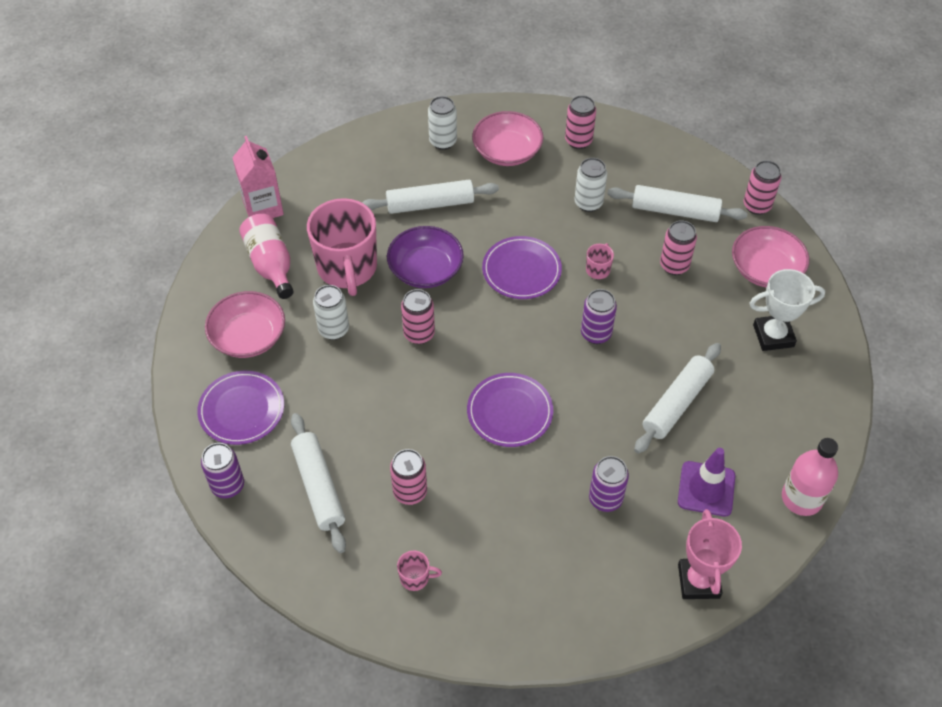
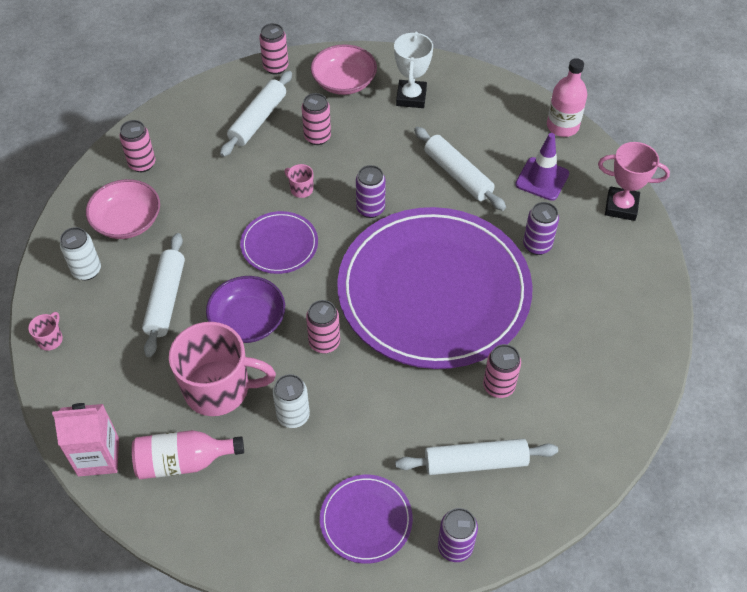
camera: 75 degrees left, 0 degrees up
pink bowl [205,291,285,358] -> none
pink mug [397,551,442,591] -> pink mug moved to [28,312,63,351]
purple plate [467,373,553,447] -> purple plate [337,207,533,369], size x2.41
white can [575,158,607,212] -> none

